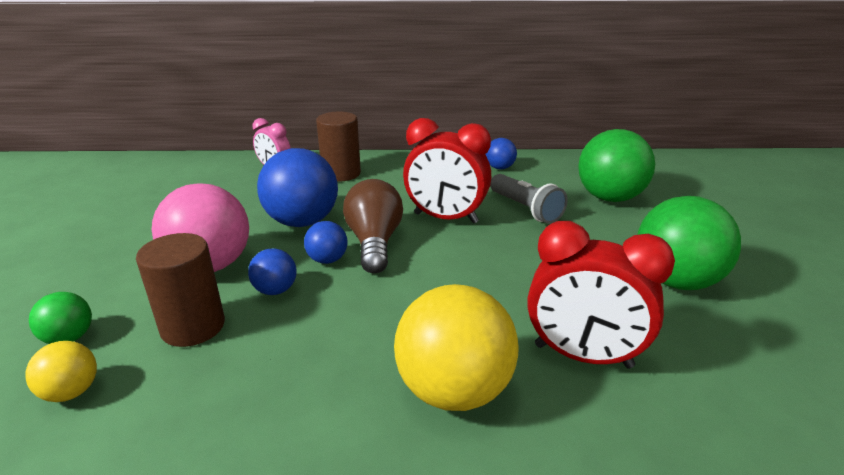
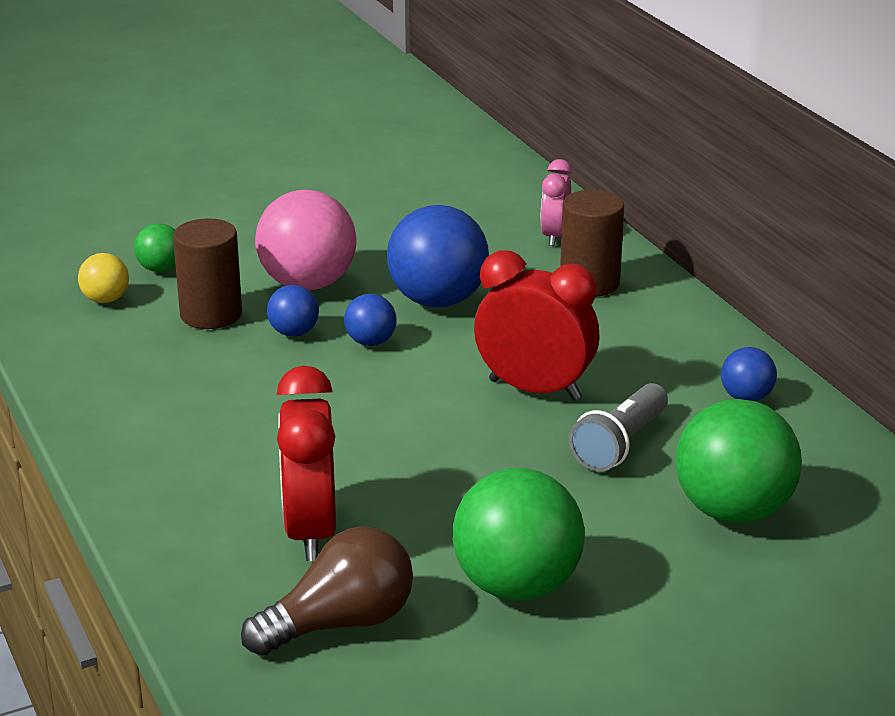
camera: 65 degrees right, 0 degrees up
brown light bulb [343,179,403,273] -> brown light bulb moved to [241,526,413,656]
yellow ball [394,284,519,411] -> none
red clock [403,118,491,224] -> red clock turned 120 degrees clockwise [474,250,600,400]

